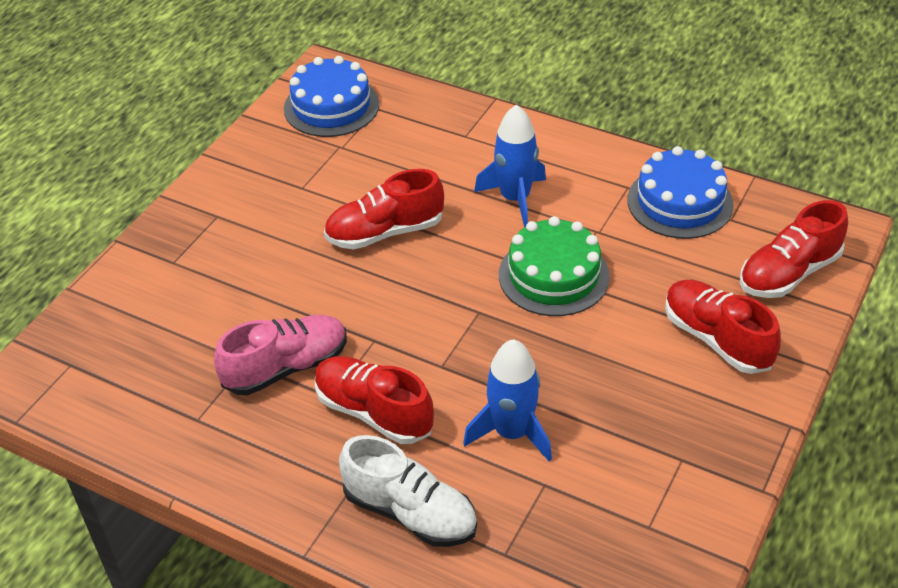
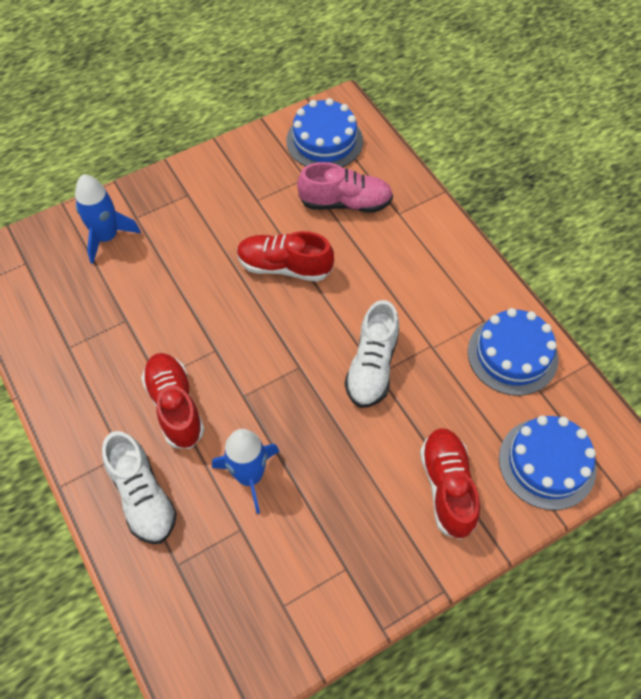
camera: 30 degrees right, 15 degrees up
pink shoe [214,315,347,395] -> pink shoe moved to [297,162,393,213]
blue rocket [474,104,546,227] -> blue rocket moved to [75,174,141,264]
green cake [499,216,610,316] -> white shoe [345,300,399,408]
red shoe [740,200,848,298] -> blue cake [499,416,597,510]

